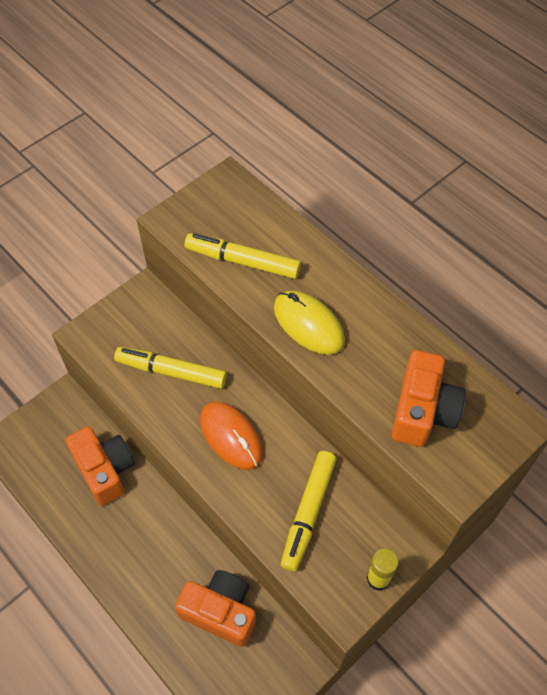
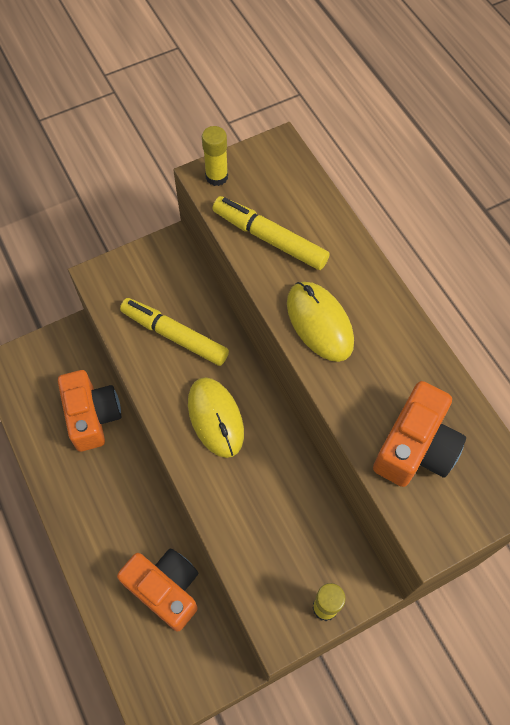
camera: 15 degrees right, 5 degrees up
orange mouse [200,402,263,470] -> yellow mouse [188,377,244,458]
yellow marker [281,451,337,571] -> none
none -> yellow glue stick [202,126,228,186]

